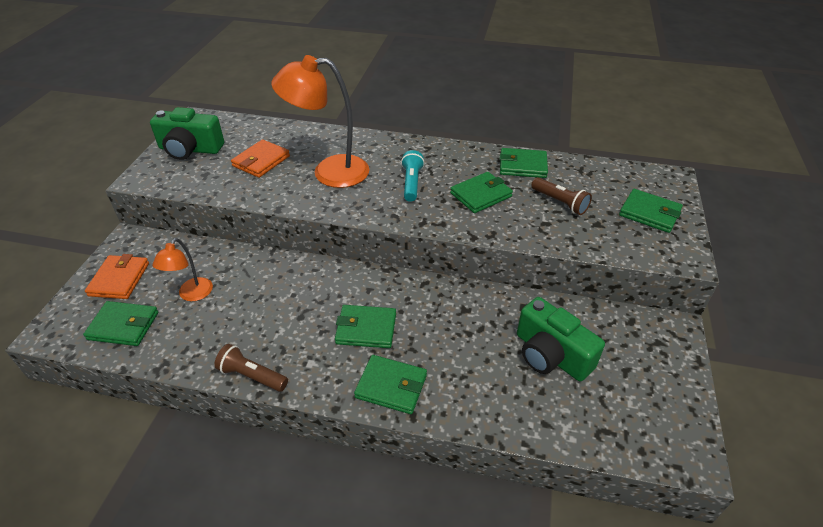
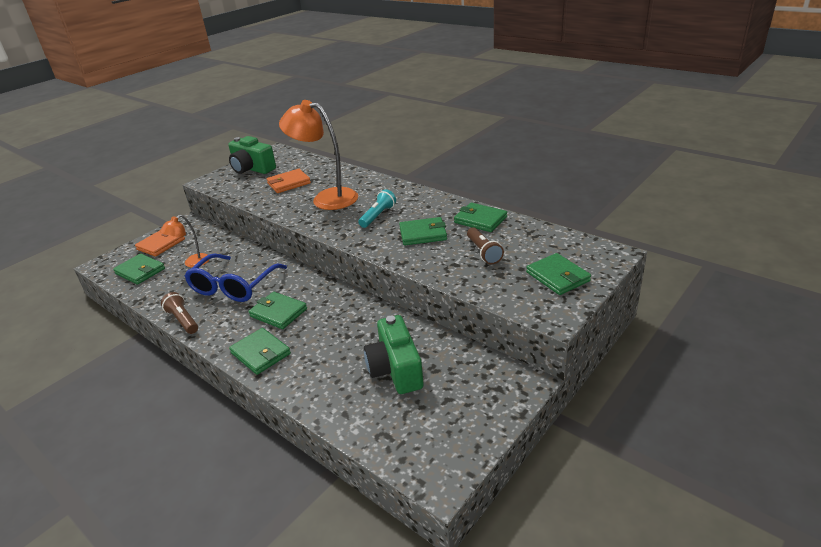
camera: 30 degrees right, 10 degrees down
none -> blue glasses [185,254,287,302]

